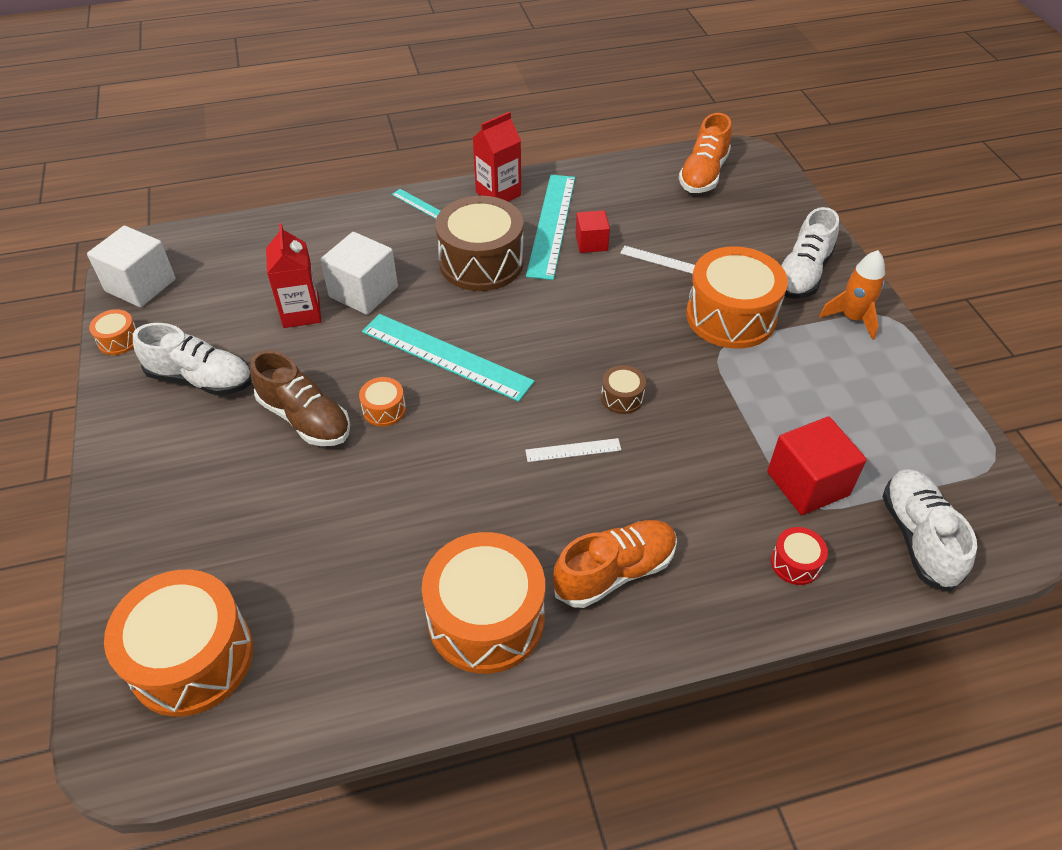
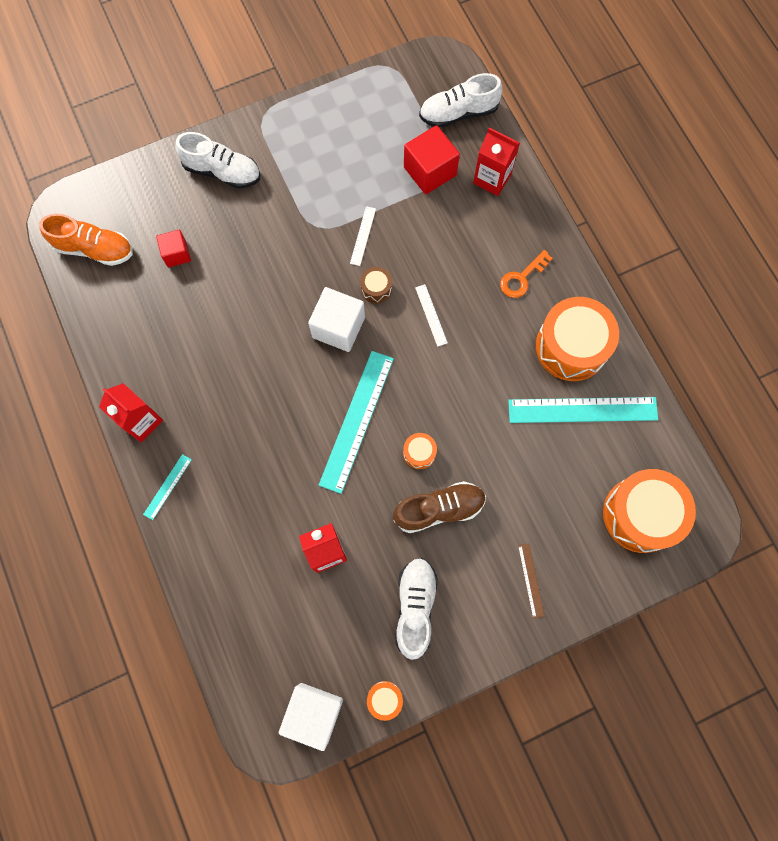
camera: 100 degrees left, 25 degrees up
brown shoe [250,350,350,446] -> brown shoe turned 45 degrees clockwise [393,481,486,533]
white cube [320,232,398,315] -> white cube moved to [308,287,365,352]
brown drum [435,196,524,291] -> none
turquoise ruler [526,175,575,280] -> turquoise ruler moved to [508,397,658,423]
orange shoe [553,520,677,608] -> orange key [500,250,553,298]
red cube [576,210,610,253] -> red cube moved to [156,230,191,267]
white ruler [620,246,695,274] -> white ruler moved to [350,206,376,266]
orange drum [686,246,788,349] -> none
red drum [771,527,828,585] -> red carton [473,128,520,196]
orange rocket [819,250,885,340] -> none
none -> brown ruler [518,544,544,618]

